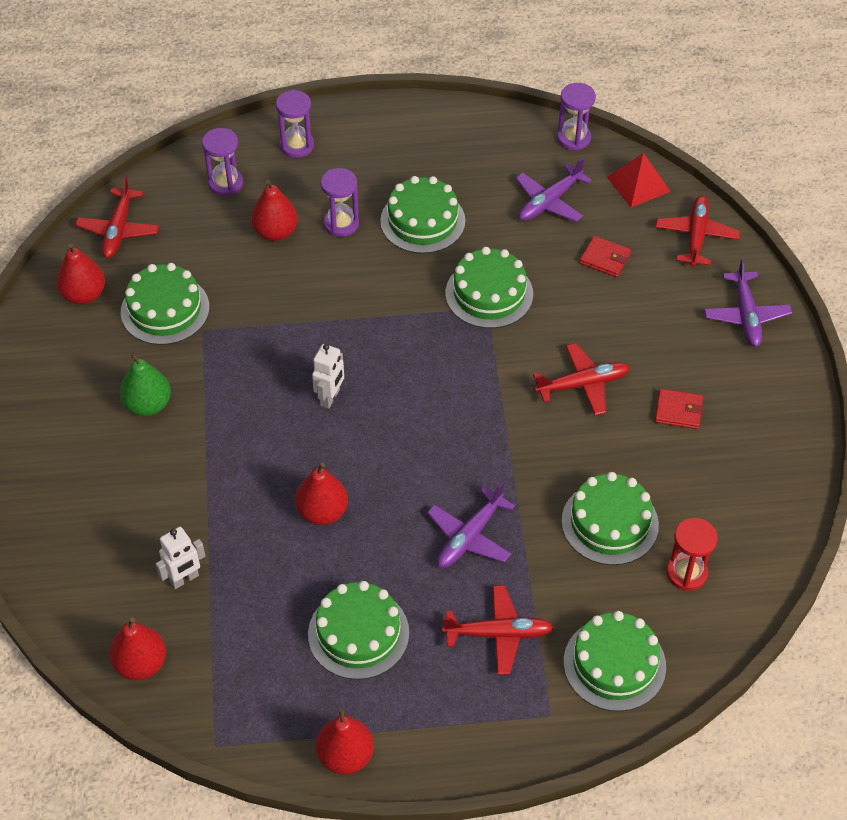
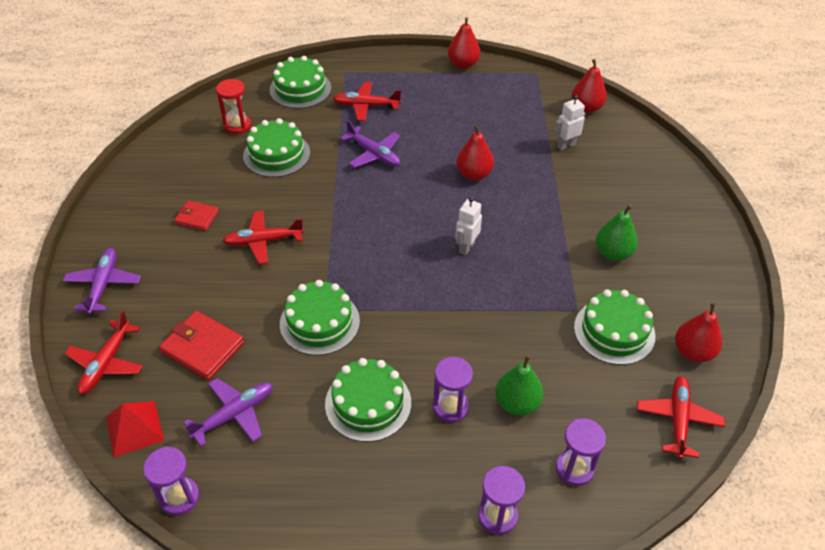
camera: 175 degrees left, 5 degrees down
red pear [251,180,298,241] -> green pear [495,355,544,416]
green cake [308,581,409,680] -> none
purple plane [427,482,515,568] -> purple plane turned 90 degrees clockwise [340,120,400,168]
red wallet [579,236,631,277] -> red wallet [159,311,244,380], size x1.62

